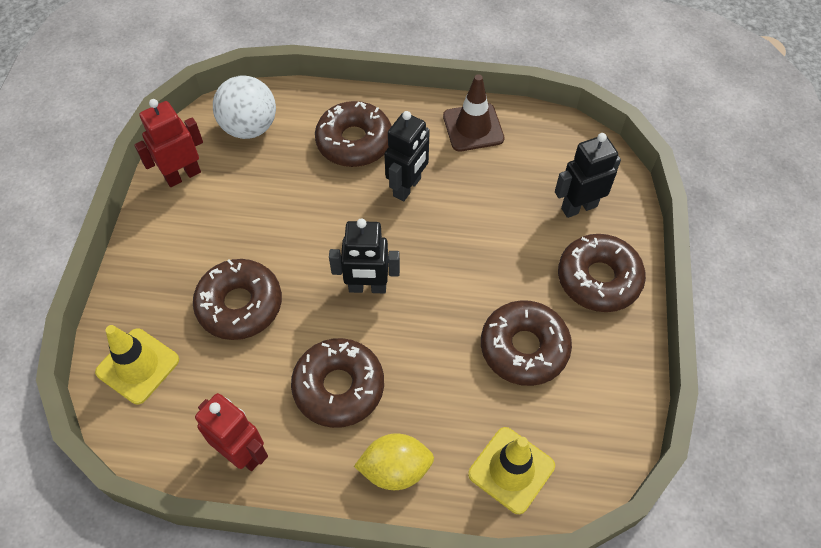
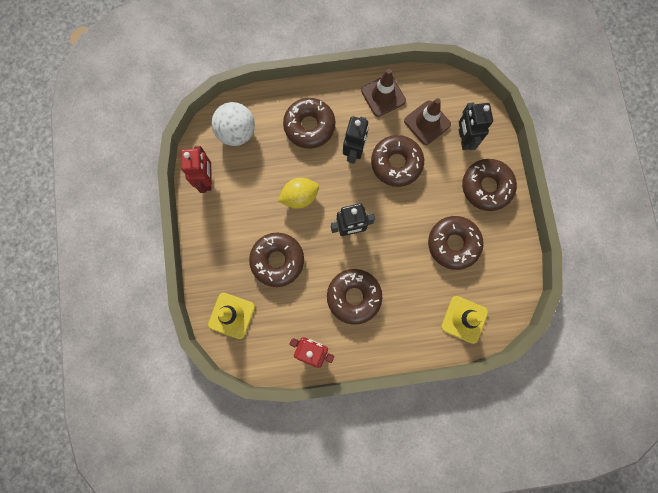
camera: 15 degrees left, 20 degrees up
red robot [134,99,203,187] -> red robot turned 135 degrees clockwise [181,146,212,193]
yellow lemon [354,433,434,490] -> yellow lemon moved to [278,178,319,209]
black robot [555,133,621,218] -> black robot turned 60 degrees counterclockwise [459,102,493,150]
none -> brown donut [371,135,424,187]
none -> brown traffic cone [404,98,451,145]

